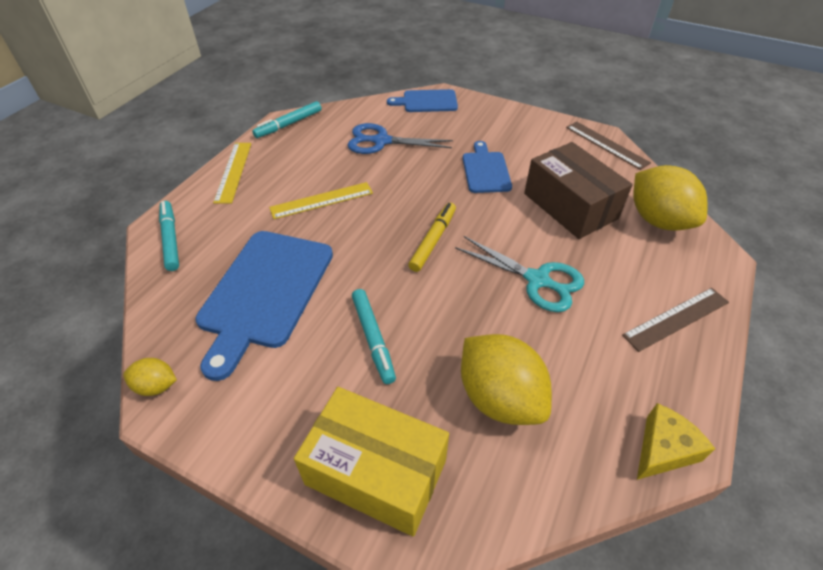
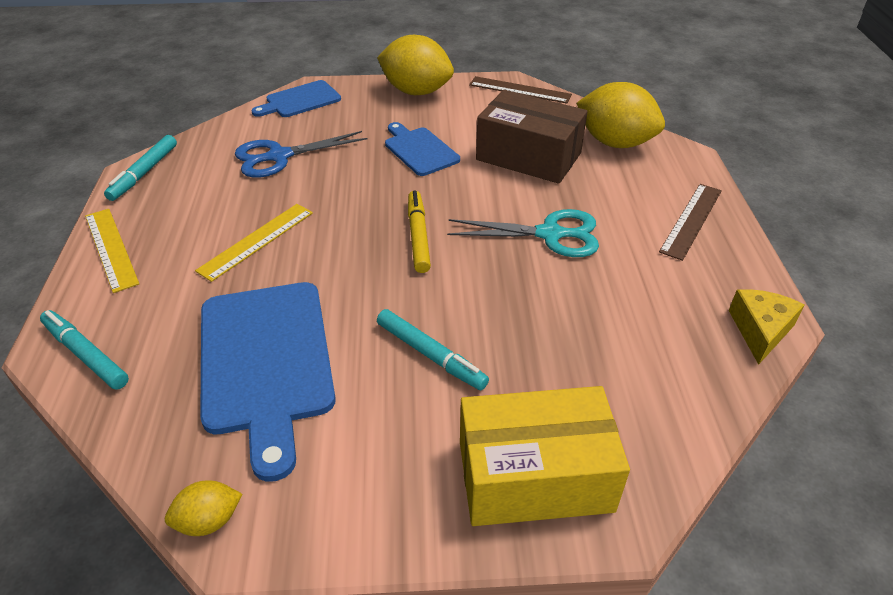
camera: 30 degrees left, 5 degrees down
yellow lemon [461,334,552,425] -> yellow lemon moved to [377,35,454,95]

